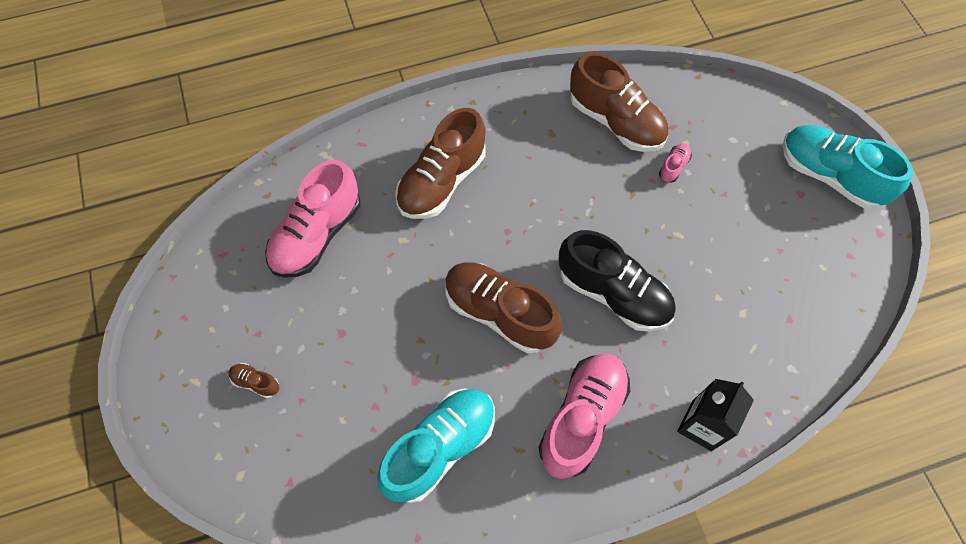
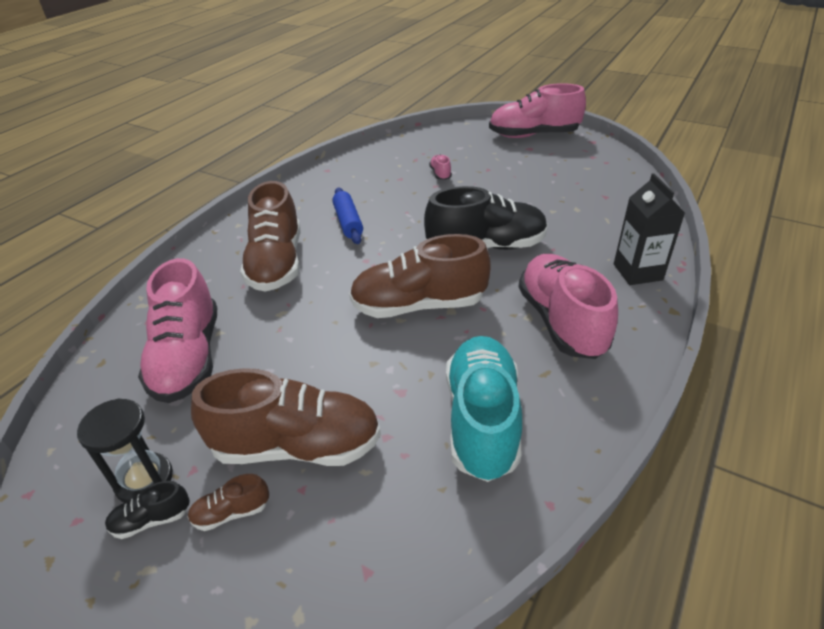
camera: 40 degrees left, 25 degrees down
brown shoe [570,52,668,152] -> brown shoe moved to [191,368,381,466]
turquoise shoe [782,125,913,209] -> pink shoe [489,83,586,138]
none -> black hourglass [77,399,173,503]
none -> black shoe [105,481,190,539]
none -> blue rolling pin [332,188,363,244]

